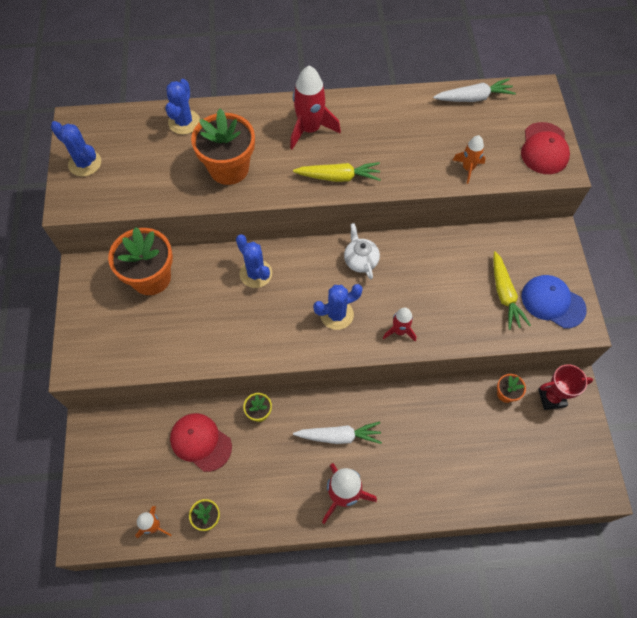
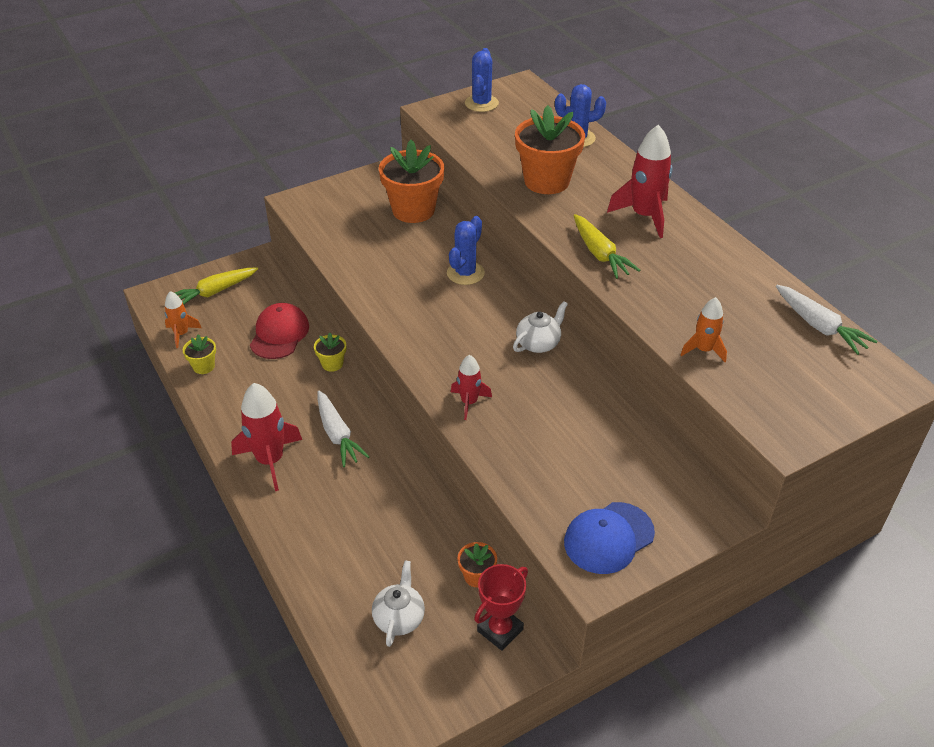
camera: 65 degrees right, 20 degrees down
blue cactus [313,284,363,330] -> none
yellow carrot [493,251,531,330] -> yellow carrot moved to [175,267,258,304]
red cap [521,122,570,174] -> none
blue cap [521,275,587,329] -> blue cap turned 135 degrees counterclockwise [564,502,655,574]
red trophy [538,364,593,410] -> red trophy turned 75 degrees clockwise [474,564,528,651]
none -> white teapot [372,560,425,647]

